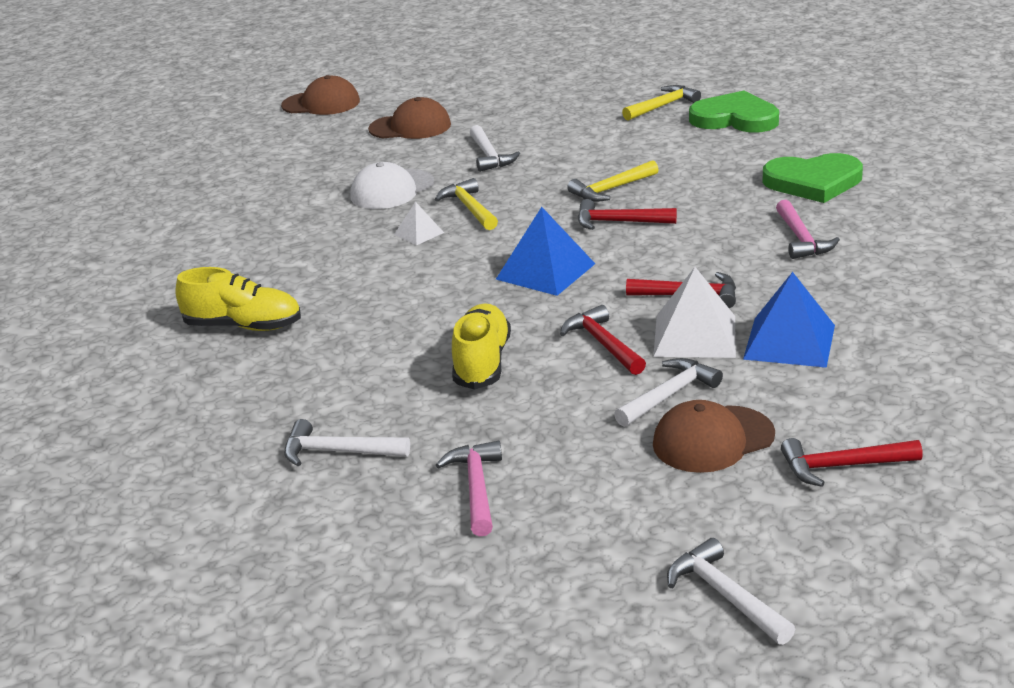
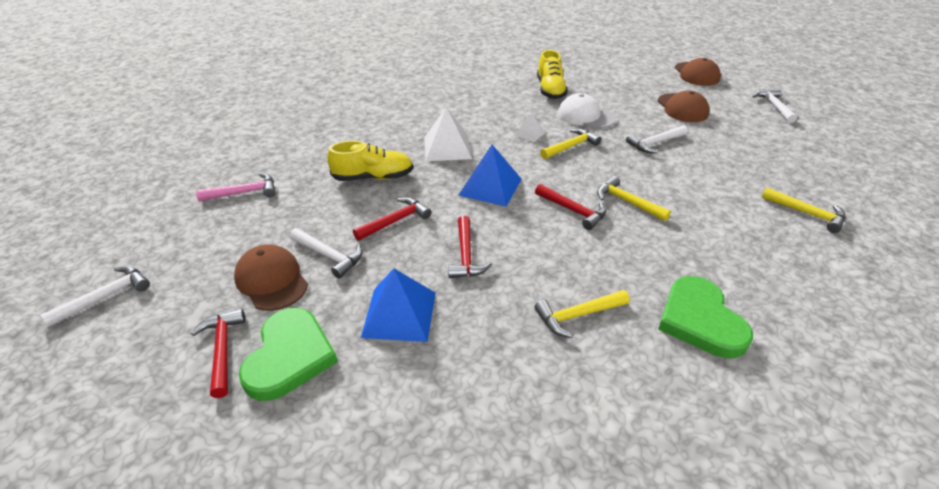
camera: 75 degrees right, 10 degrees up
yellow shoe [175,267,301,331] -> yellow shoe moved to [537,50,568,99]
white hammer [284,419,410,466] -> white hammer moved to [753,88,797,123]
red hammer [578,199,677,230] -> red hammer turned 135 degrees clockwise [535,184,606,230]
white pyramid [653,267,736,358] -> white pyramid moved to [424,107,472,161]
green heart [689,91,779,132] -> green heart moved to [239,308,338,401]
pink hammer [776,200,840,259] -> yellow hammer [534,290,630,338]

